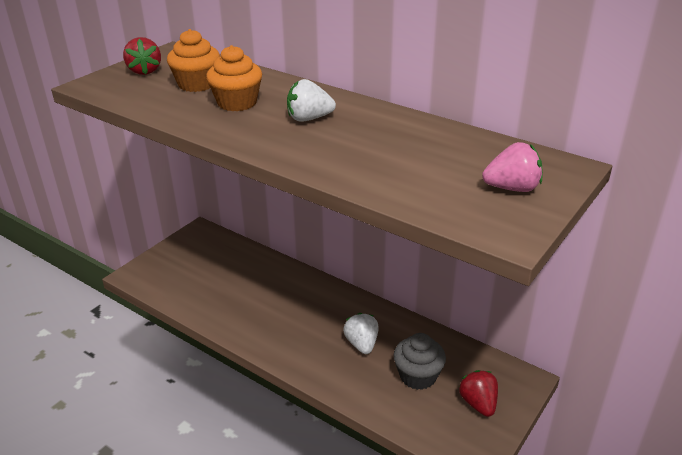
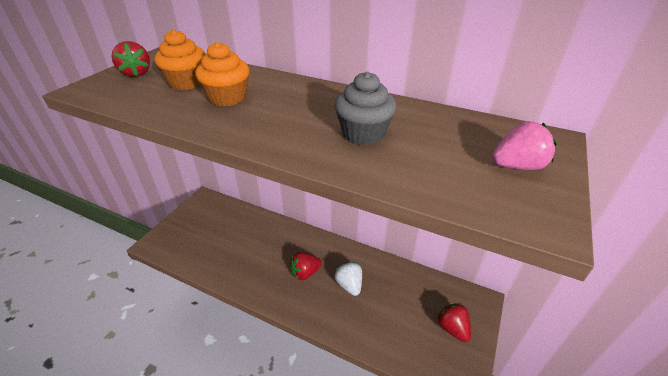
camera: 10 degrees left, 5 degrees up
white strawberry [287,79,336,122] -> none
grey cupcake [393,333,446,390] -> grey cupcake moved to [335,72,397,145]
none -> red strawberry [290,252,322,280]

